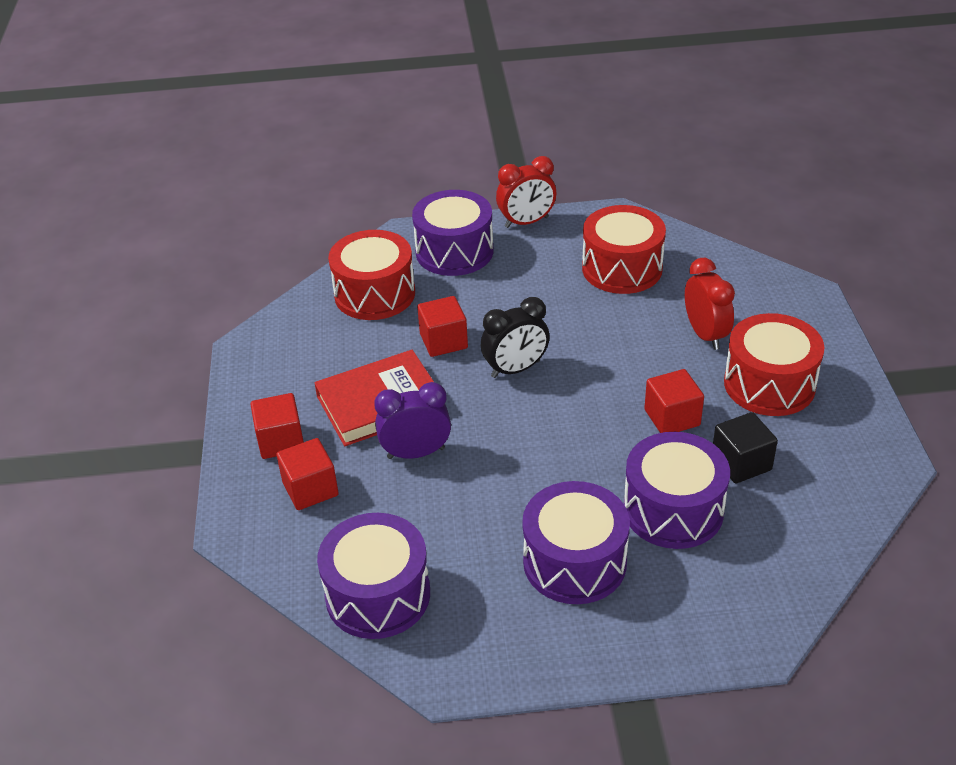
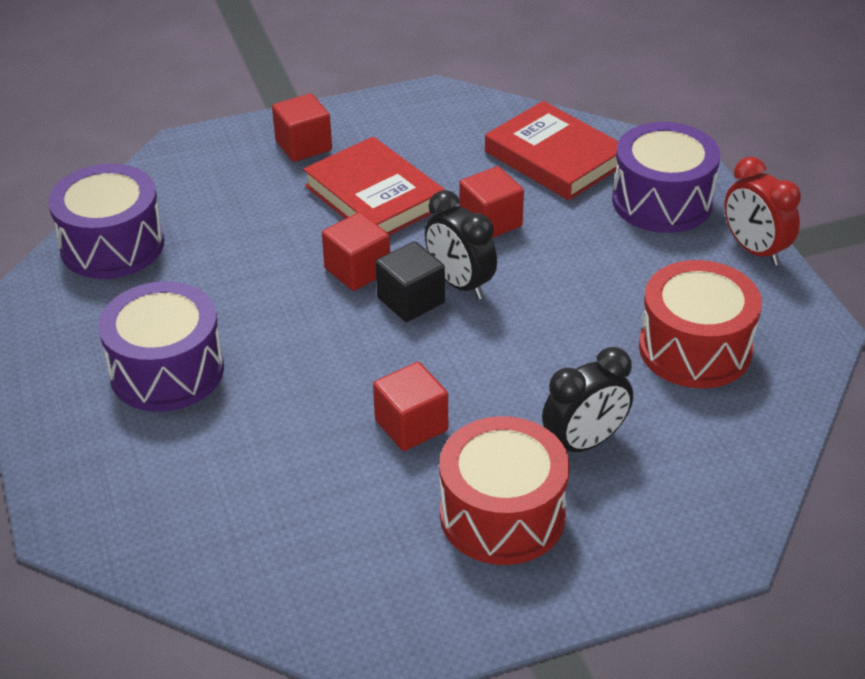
camera: 75 degrees right, 0 degrees up
red cube [276,438,339,510] -> red cube moved to [322,212,390,291]
red drum [328,230,415,320] -> red book [485,101,619,200]
purple clock [374,382,451,459] -> none
purple drum [624,432,730,549] -> none
red clock [685,258,735,350] -> black clock [542,347,633,452]
black cube [713,412,778,483] -> black cube moved to [375,241,445,322]

